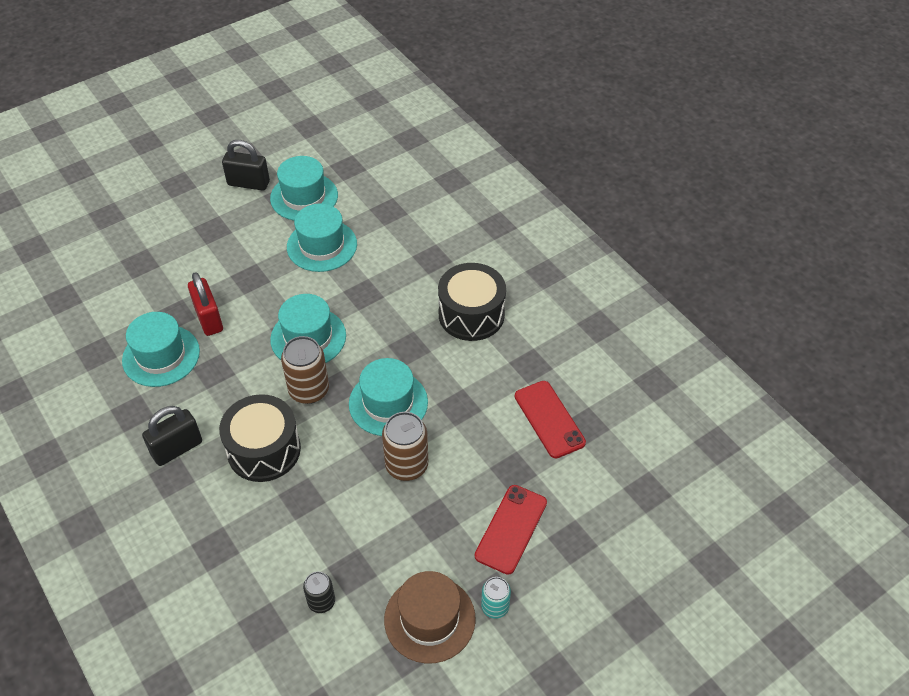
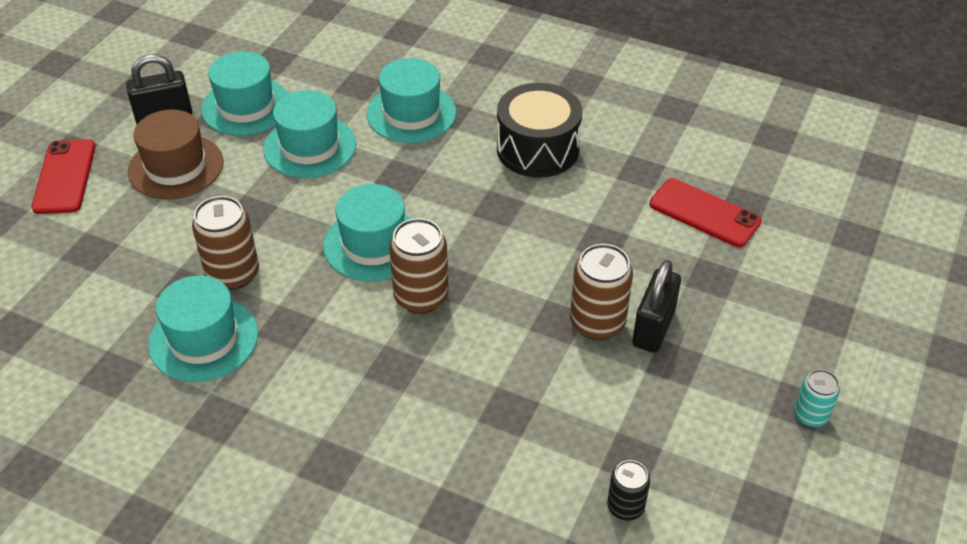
camera: 30 degrees left, 5 degrees down
black padlock [142,406,202,466] -> black padlock moved to [632,260,681,353]
red padlock [188,272,223,336] -> brown can [192,196,259,290]
black drum [219,394,301,482] -> none
turquoise hat [349,358,428,436] -> turquoise hat moved to [367,58,456,143]
brown hat [384,571,476,663] -> brown hat moved to [128,110,223,199]
red phone [475,485,547,575] -> red phone moved to [32,139,96,214]

